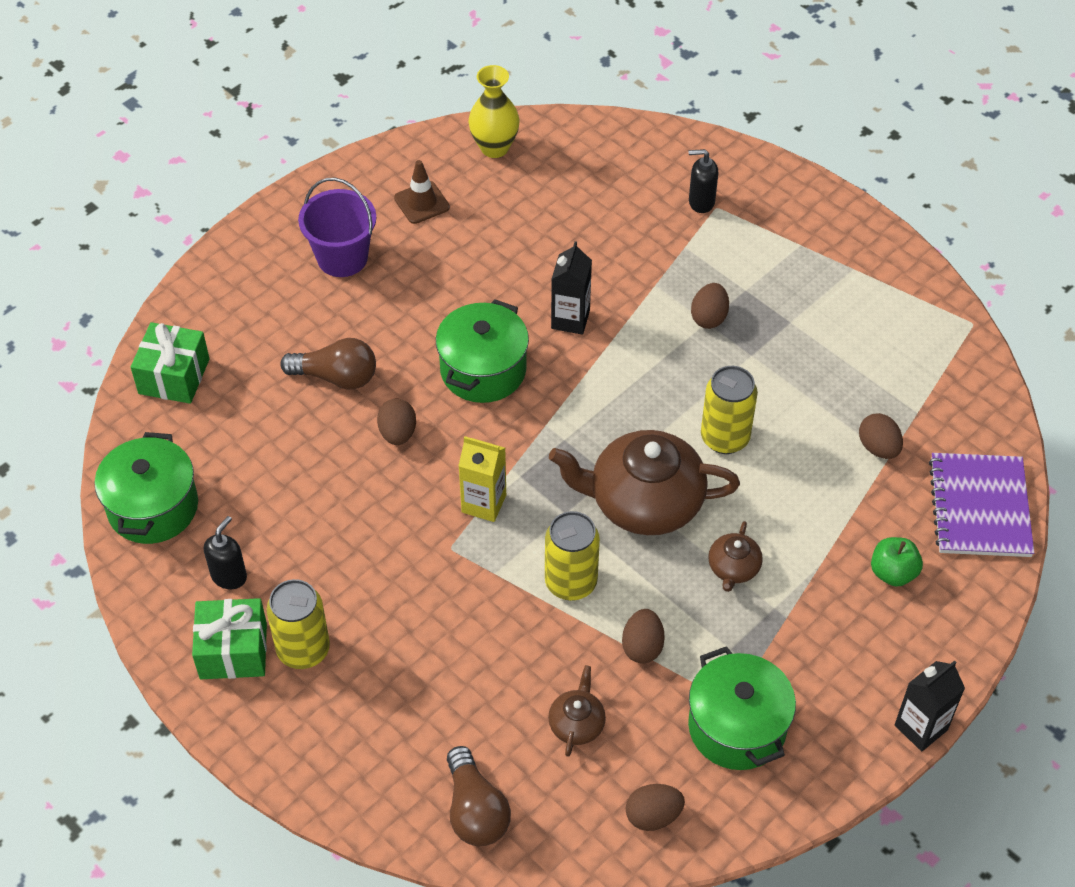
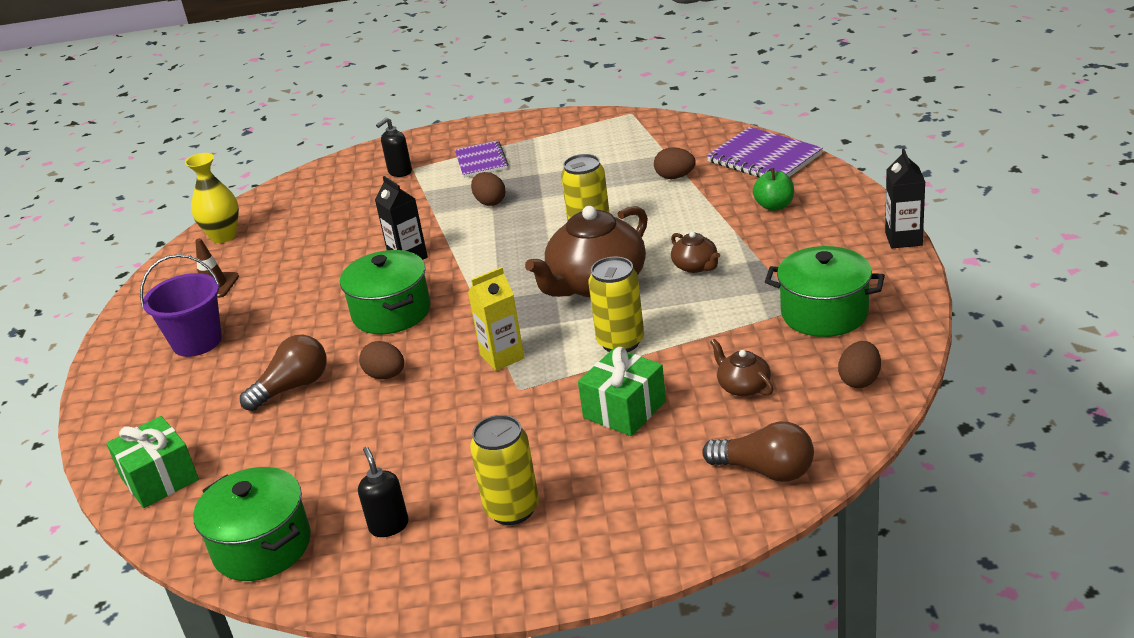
camera: 45 degrees left, 20 degrees down
green gift [192,598,267,679] -> green gift moved to [578,347,666,436]
brown egg [622,609,665,663] -> none
none -> purple notebook [455,140,508,178]

